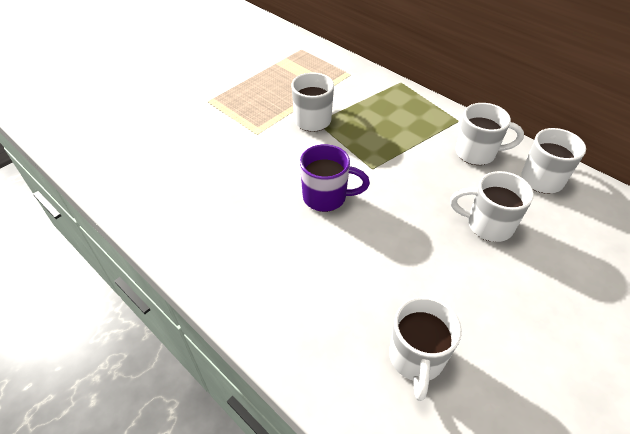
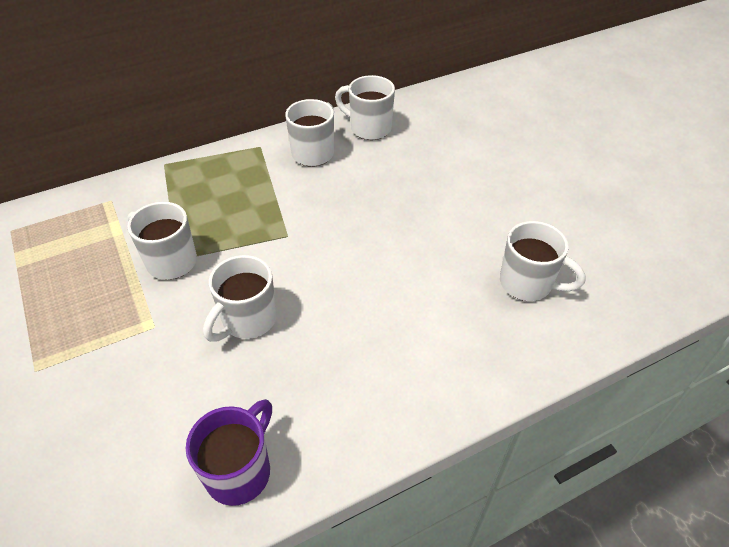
camera: 70 degrees left, 0 degrees up
purple mug [300,144,370,212] -> purple mug moved to [186,399,272,506]
white mug [450,171,534,242] -> white mug moved to [203,255,277,342]

